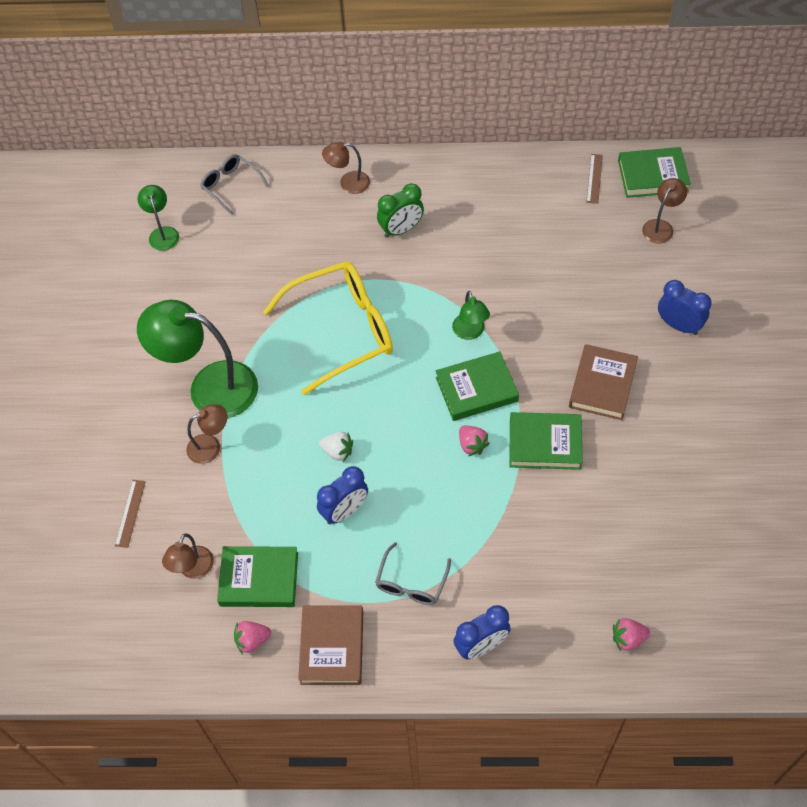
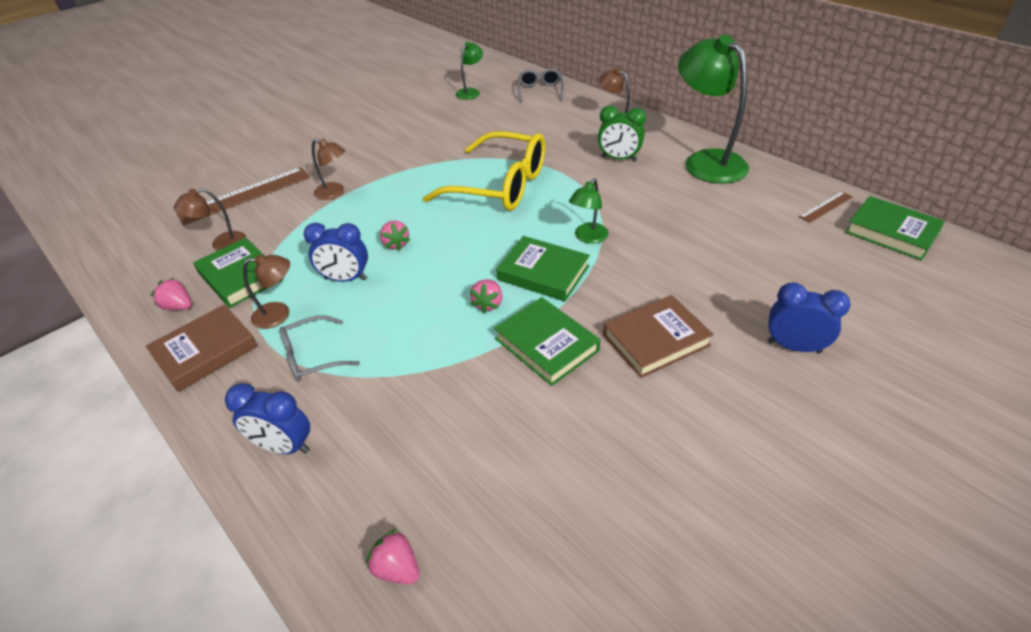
camera: 45 degrees right, 15 degrees down
brown ruler [115,480,146,548] -> brown ruler [176,167,310,225], size x2.04
green lamp [137,300,258,418] -> green lamp moved to [678,35,749,184]
white strawberry [319,432,353,462] -> pink strawberry [380,220,410,251]
brown lamp [642,178,687,244] -> brown lamp moved to [243,254,290,329]
blue clock [658,280,712,335] -> blue clock turned 60 degrees counterclockwise [767,282,851,353]

